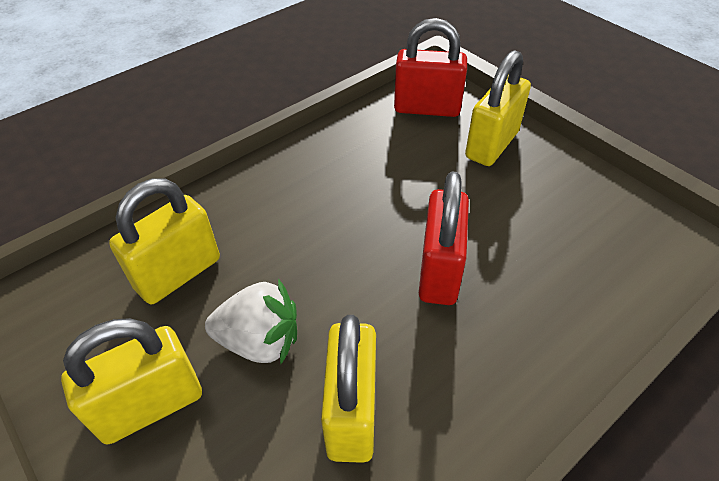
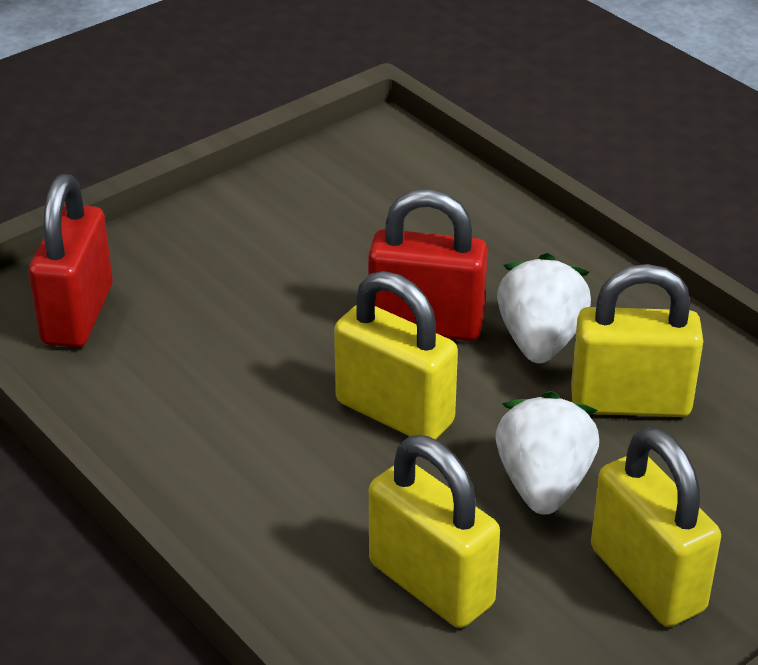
camera: 90 degrees left, 10 degrees down
yellow padlock [465,50,531,166] -> yellow padlock moved to [334,271,458,440]
none -> white strawberry [497,253,591,363]

